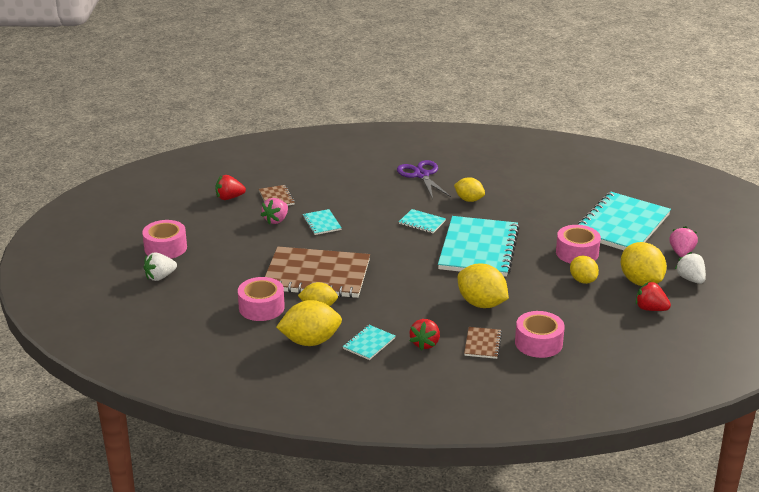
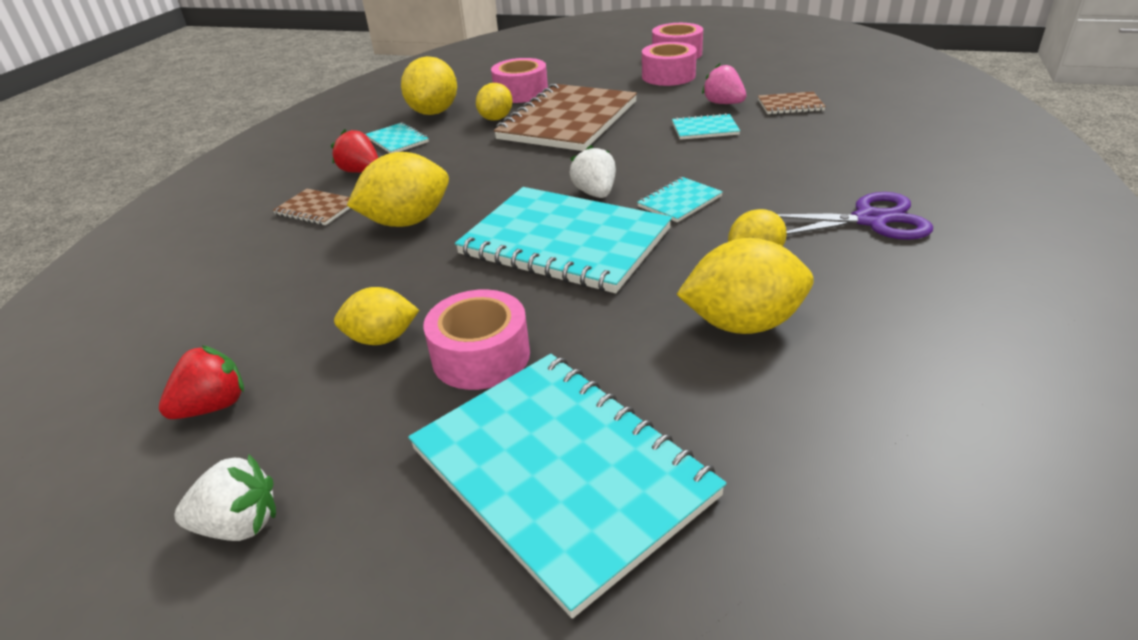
camera: 110 degrees right, 5 degrees up
white strawberry [144,253,177,281] -> white strawberry moved to [569,145,616,198]
red strawberry [215,175,246,200] -> none
pink tape [515,311,565,358] -> pink tape moved to [642,42,697,86]
yellow lemon [621,242,667,286] -> yellow lemon moved to [676,238,814,334]
pink strawberry [669,226,698,257] -> none

